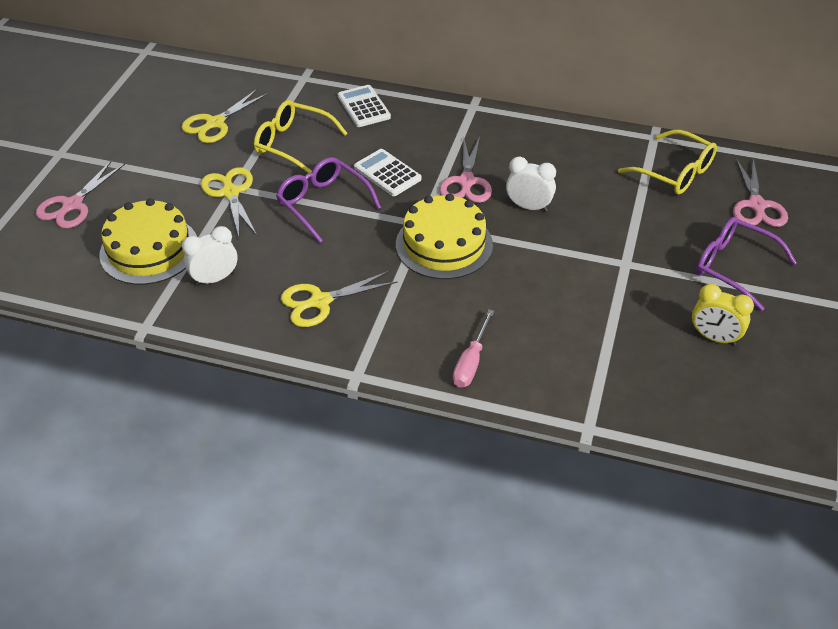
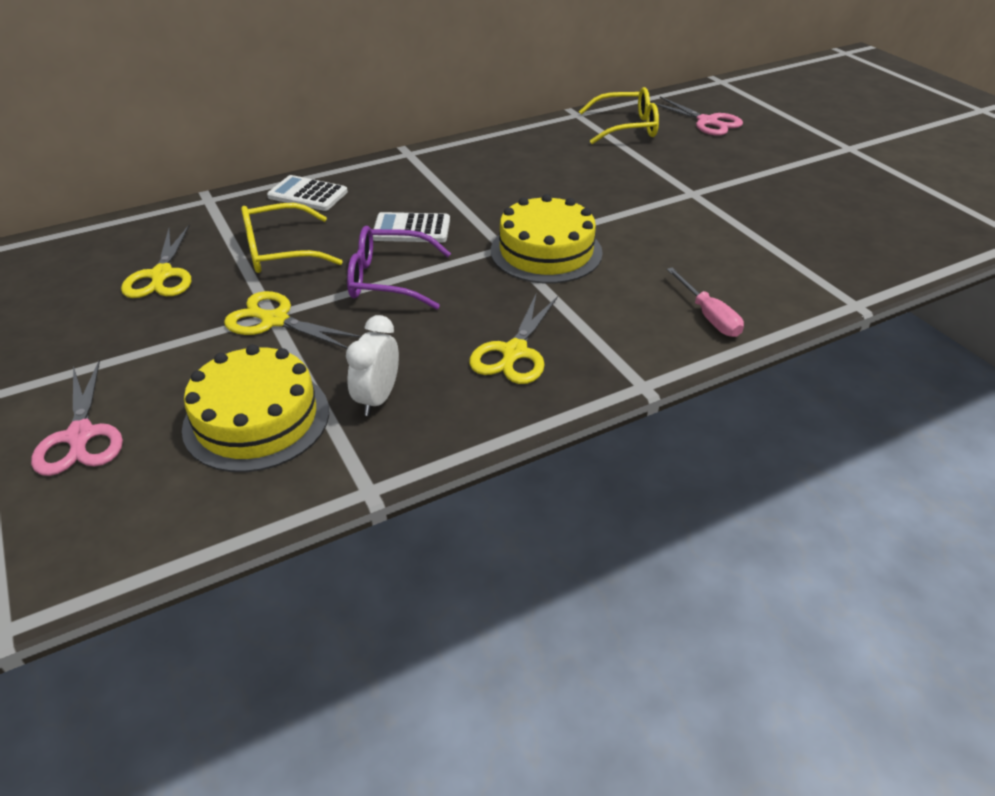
camera: 45 degrees left, 5 degrees down
pink scissors [440,137,492,203] -> none
white clock [506,157,556,212] -> none
yellow clock [692,284,754,346] -> none
purple glasses [696,217,797,311] -> none

